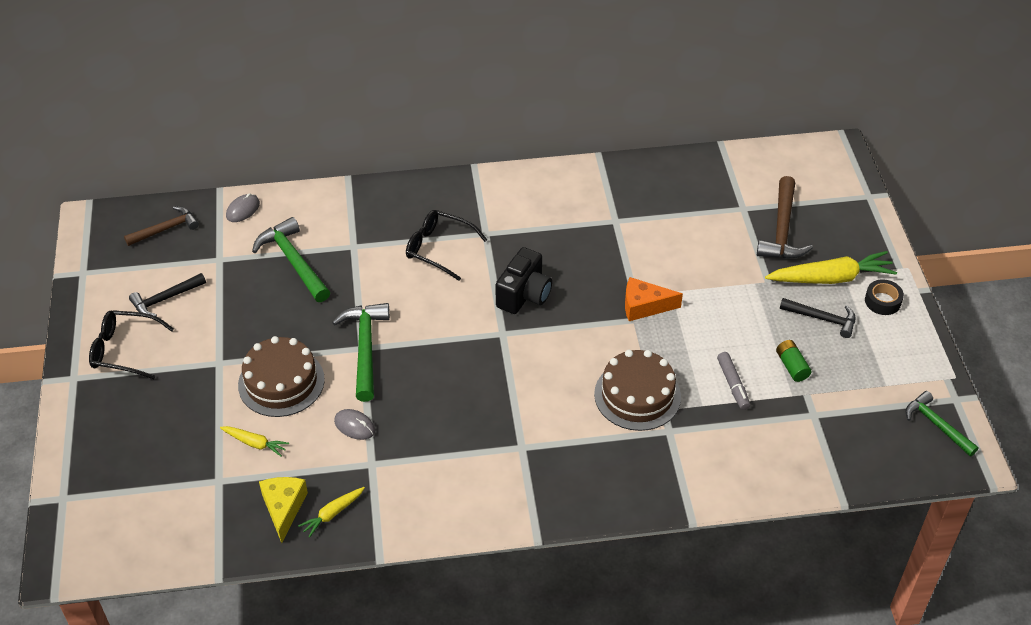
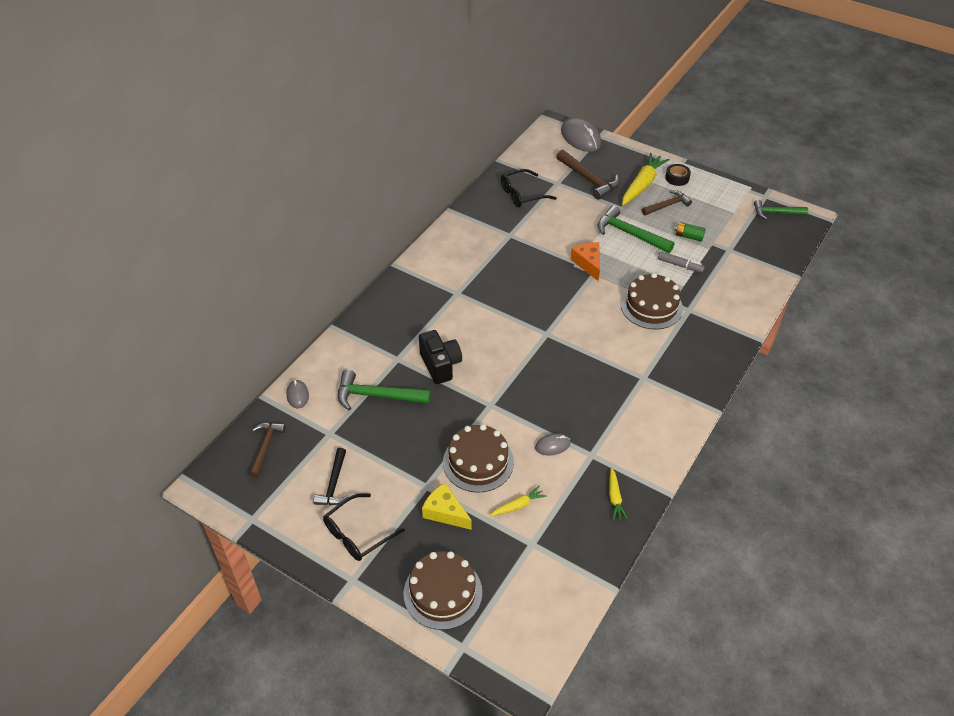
camera: 50 degrees left, 0 degrees up
yellow cheese [259,477,308,543] -> yellow cheese moved to [422,483,472,530]
green hammer [332,303,390,402] -> green hammer moved to [598,205,674,253]
black glasses [406,210,487,281] -> black glasses moved to [501,169,557,207]
black camera [495,247,552,314] -> black camera moved to [419,330,462,384]
orange cheese [625,277,683,321] -> orange cheese turned 120 degrees clockwise [570,242,600,281]
black hammer [780,298,855,338] -> brown hammer [642,190,692,215]
none -> brown cake [404,551,482,630]
none -> grey mouse [561,117,601,152]

